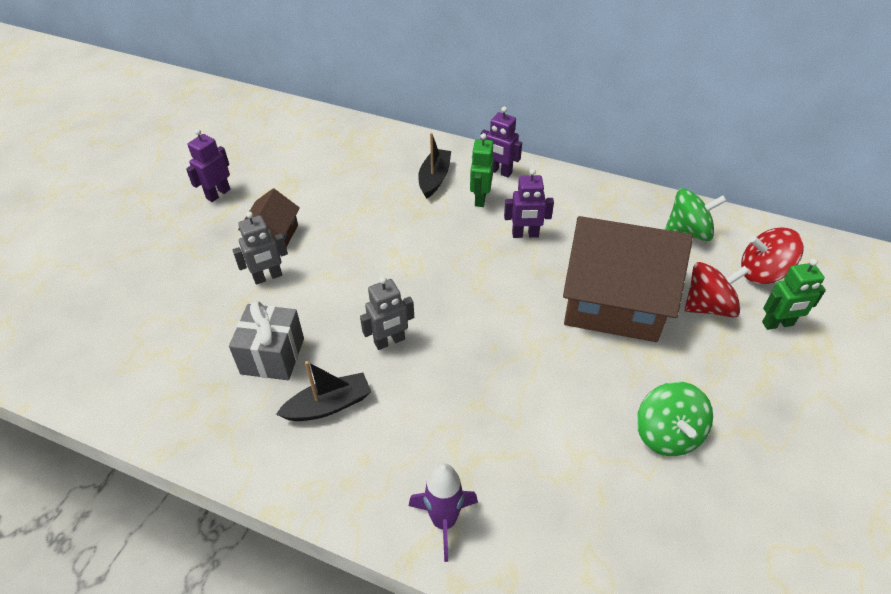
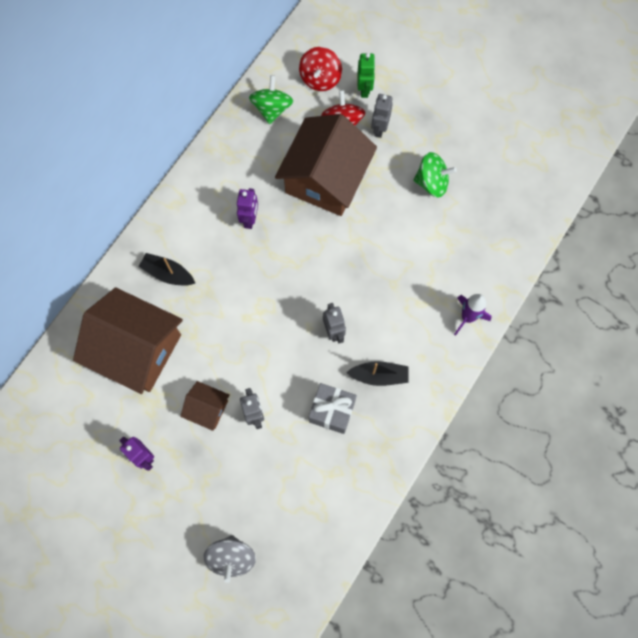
camera: 80 degrees left, 25 degrees up
black boat [276,361,371,421] -> black boat turned 105 degrees clockwise [346,361,408,386]
green robot [470,133,494,207] -> none
purple robot [481,107,522,177] -> none
none -> brown house [73,287,183,394]
none -> grey spinning top [203,535,256,583]
none -> grey robot [371,94,393,138]

